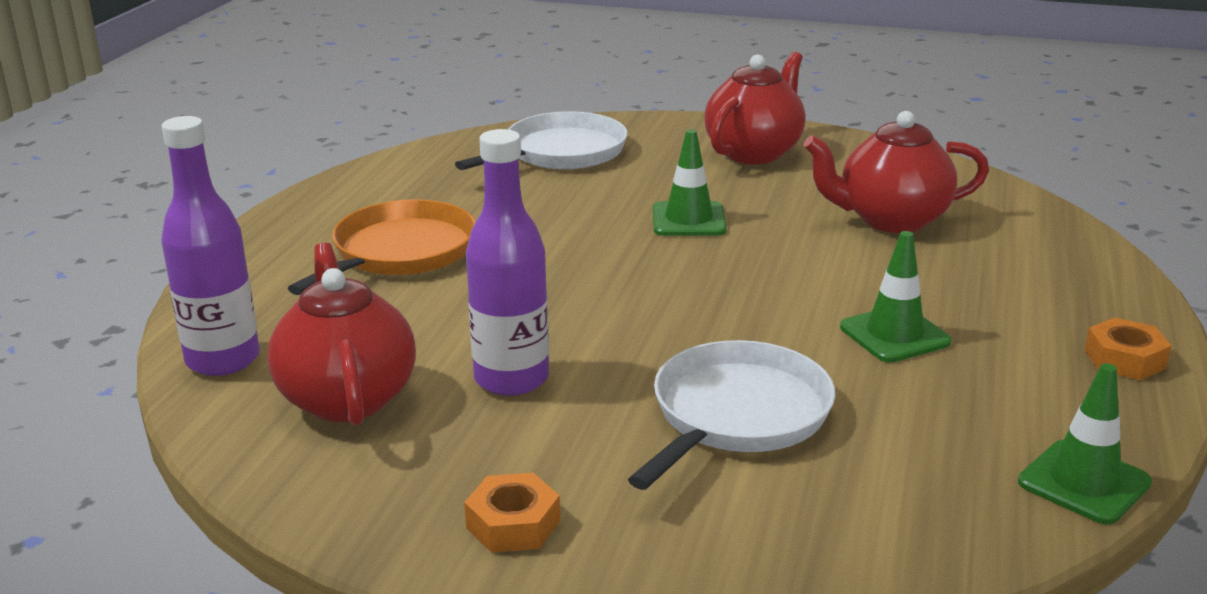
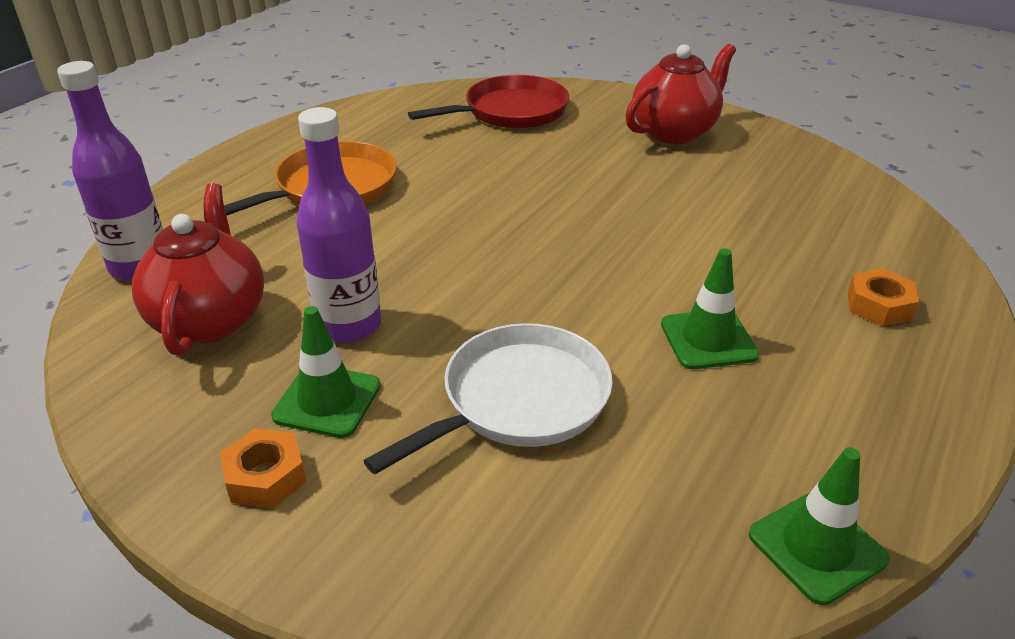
camera: 15 degrees right, 10 degrees up
white pan [455,111,628,170] -> red pan [408,75,569,129]
green traffic cone [653,129,727,236] -> green traffic cone moved to [271,306,381,438]
red teapot [803,111,989,233] -> none
orange nut [1085,318,1171,380] -> orange nut moved to [848,269,919,326]

